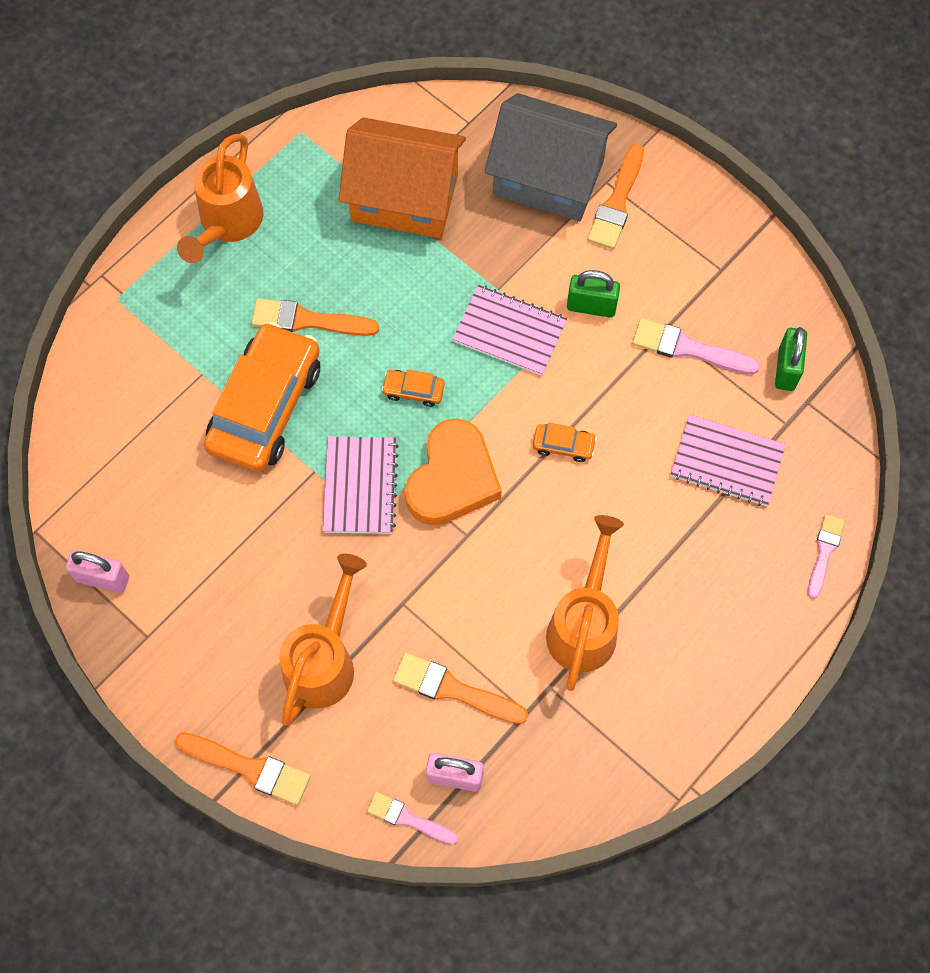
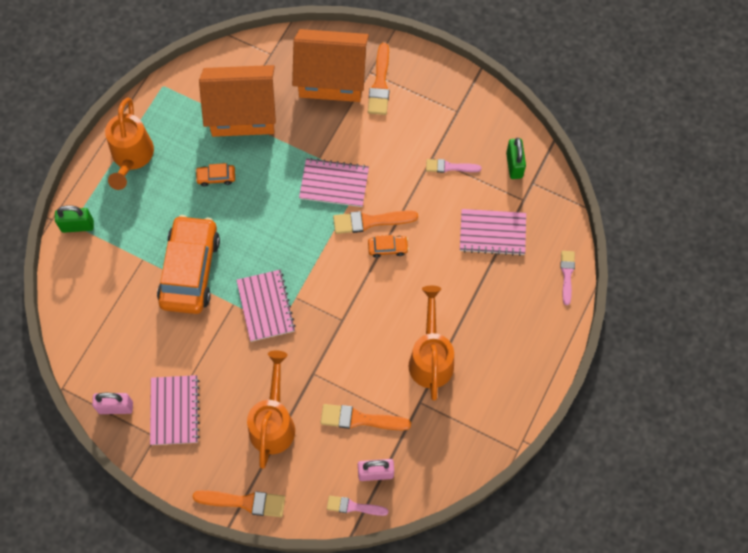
camera: 15 degrees left, 0 degrees up
orange brush [251,298,379,336] -> orange brush moved to [333,210,418,234]
orange car [381,369,445,407] -> orange car moved to [195,163,235,187]
orange heart [405,418,502,526] -> none
grey house [484,93,617,221] -> orange house [292,29,369,102]
green padlock [567,270,620,318] -> green padlock moved to [55,205,94,233]
pink brush [632,318,760,375] -> pink brush [426,159,481,173], size x0.66
none -> pink notebook [150,375,200,445]

